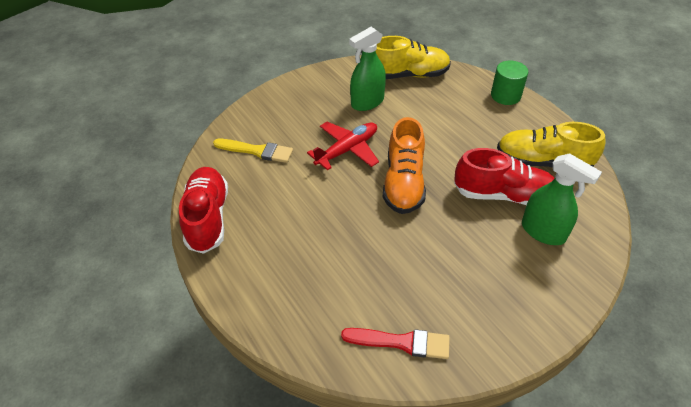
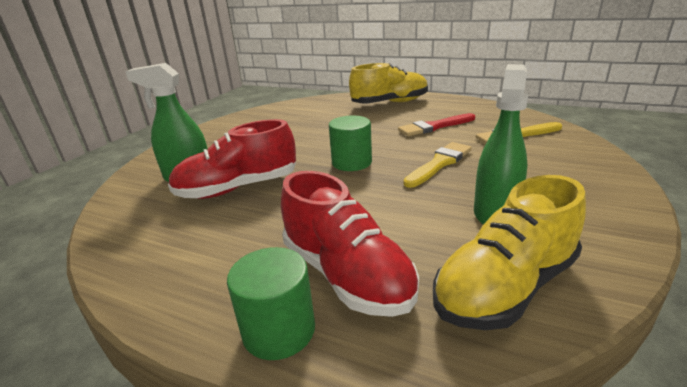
camera: 150 degrees right, 20 degrees down
red shoe [179,167,228,254] -> red shoe moved to [281,171,419,317]
red plane [307,122,379,170] -> yellow brush [403,142,472,188]
red brush [341,328,450,359] -> red brush moved to [398,113,475,136]
orange shoe [383,117,426,214] -> green cylinder [329,115,372,171]
yellow shoe [497,122,605,168] -> yellow shoe moved to [349,63,428,104]

